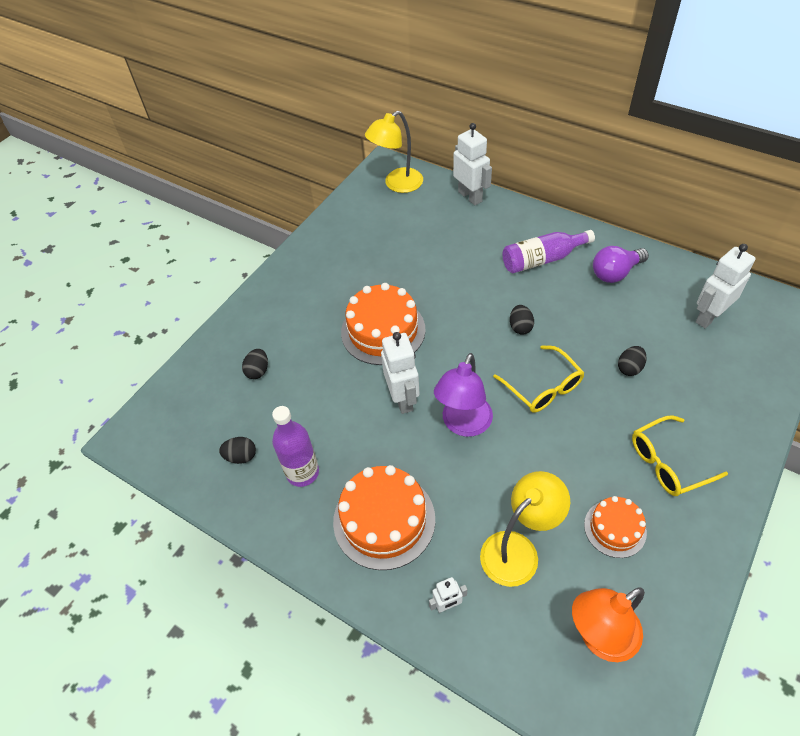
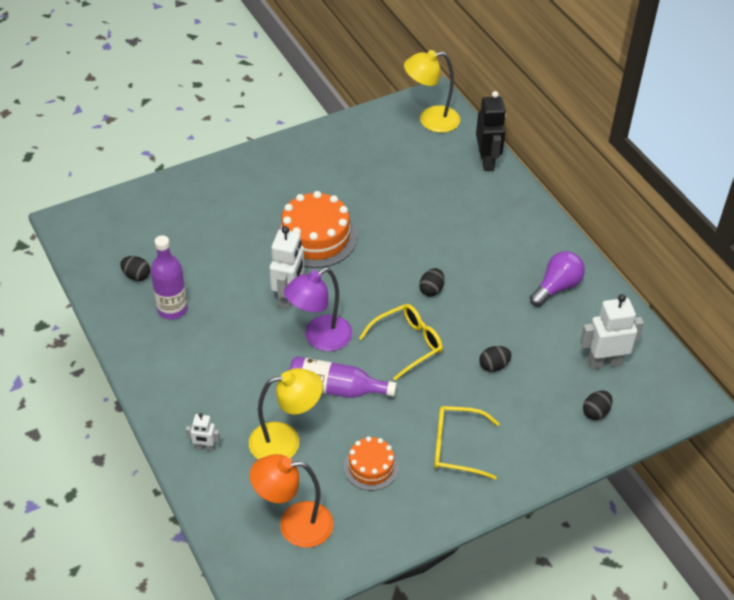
camera: 25 degrees right, 5 degrees down
black egg [242,349,268,379] -> black egg moved to [583,390,612,420]
orange cake [333,465,435,570] -> none
white robot [453,123,492,205] -> black robot [476,91,506,171]
yellow glasses [493,345,585,413] -> yellow glasses turned 120 degrees counterclockwise [359,304,443,380]
purple bottle [503,230,595,273] -> purple bottle moved to [289,356,397,398]
purple light bulb [593,246,649,283] -> purple light bulb turned 135 degrees clockwise [530,251,585,307]

